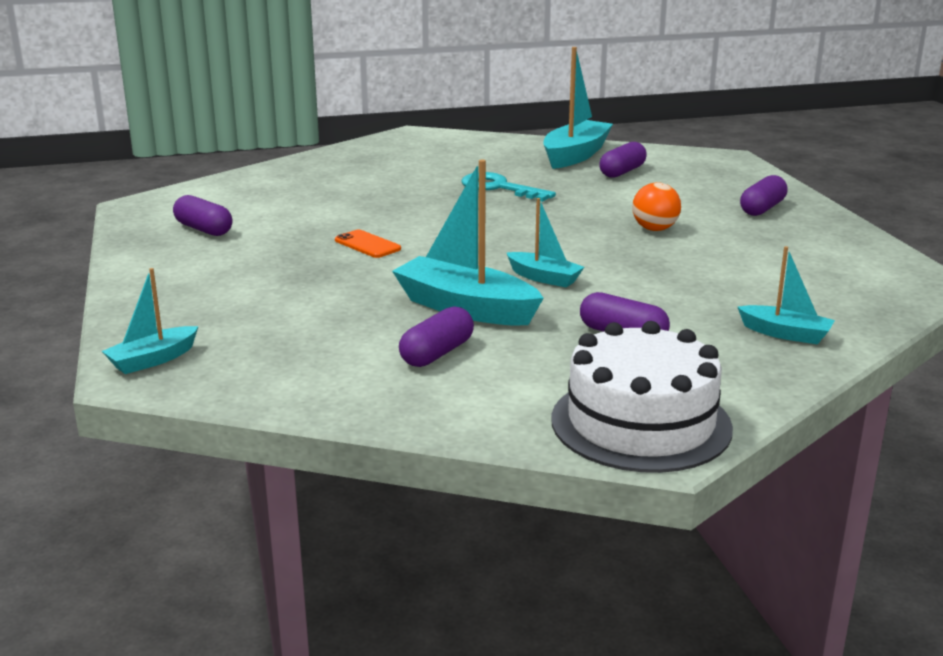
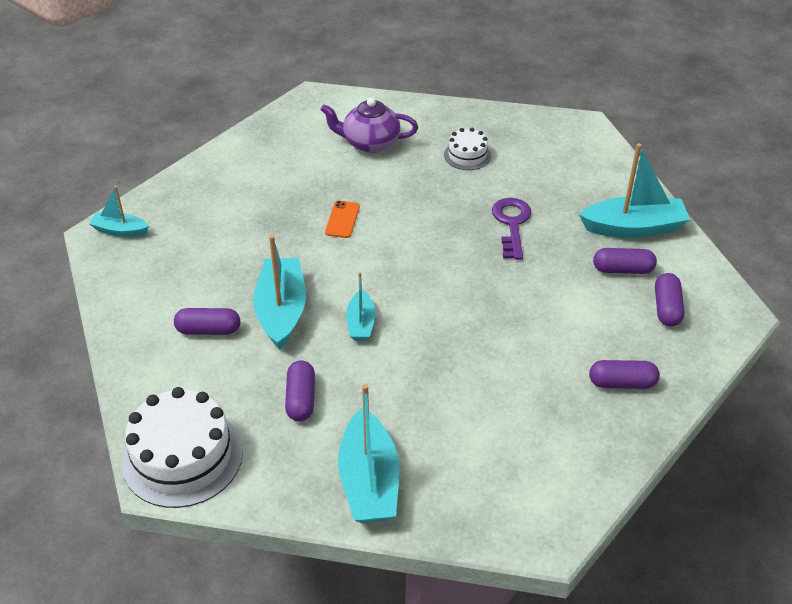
camera: 55 degrees right, 20 degrees up
purple capsule [173,195,233,236] -> purple capsule moved to [655,273,685,327]
turquoise key [461,172,556,202] -> purple key [492,198,531,260]
orange ball [632,182,681,231] -> none
turquoise boat [738,246,835,345] -> turquoise boat [338,384,399,523], size x1.79
none -> purple teapot [320,98,418,153]
none -> white cake [444,128,491,170]

